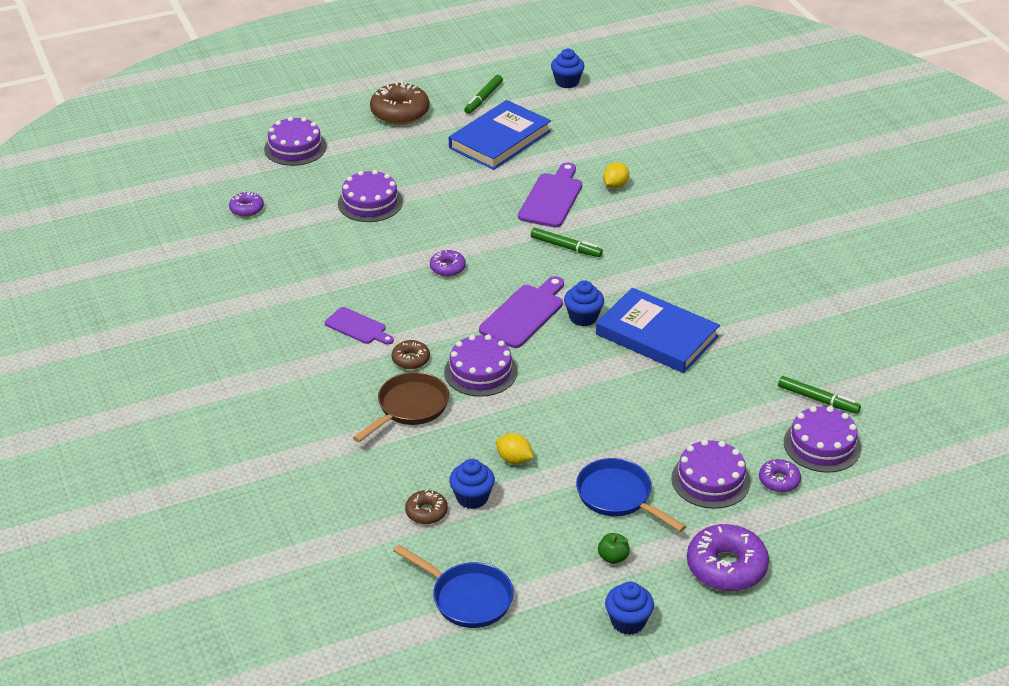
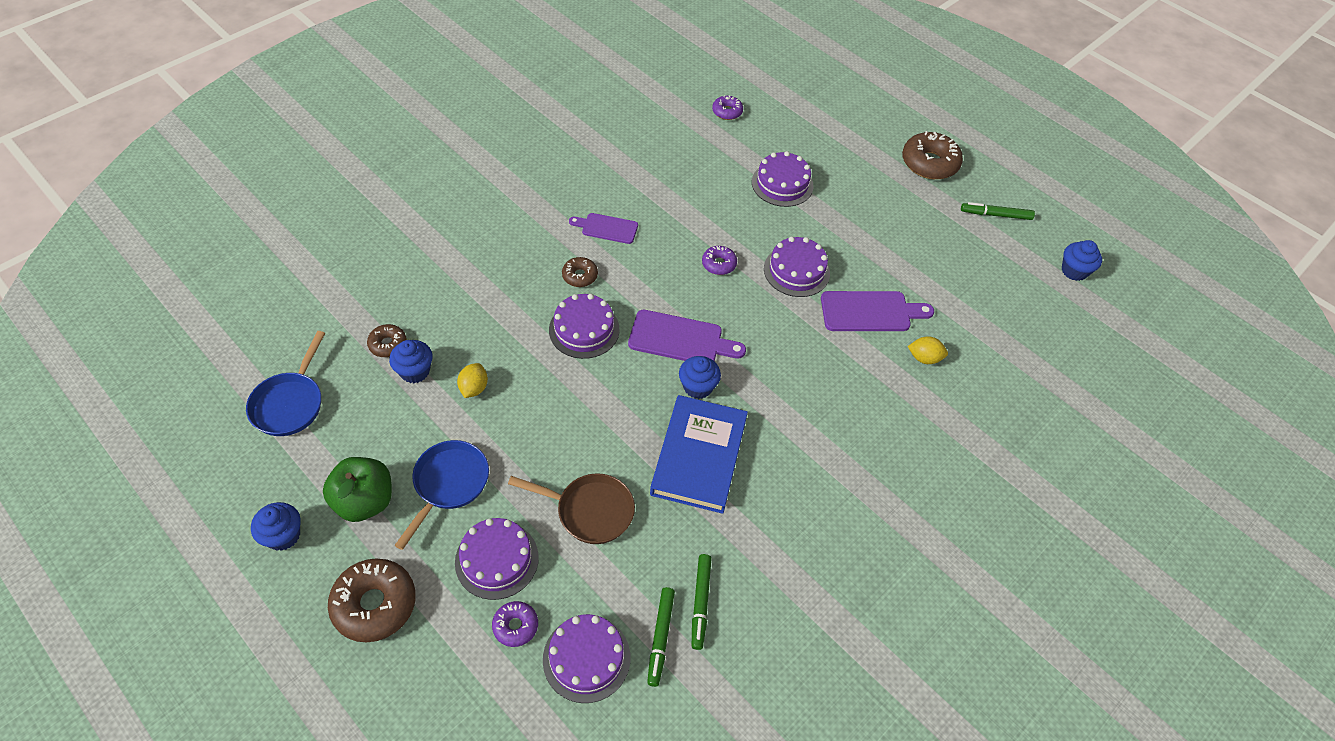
camera: 65 degrees right, 15 degrees up
purple cake [264,116,327,166] -> purple cake moved to [764,237,830,297]
purple cutting board [325,307,394,345] -> purple cutting board turned 90 degrees clockwise [569,213,638,244]
brown pan [353,372,449,442] -> brown pan moved to [508,473,635,544]
blue book [449,100,551,170] -> none
green marker [531,228,603,257] -> green marker moved to [692,554,712,650]
green apple [598,533,630,564] -> green apple [323,457,392,522], size x2.10
purple donut [687,524,769,591] -> brown donut [328,559,416,642]

